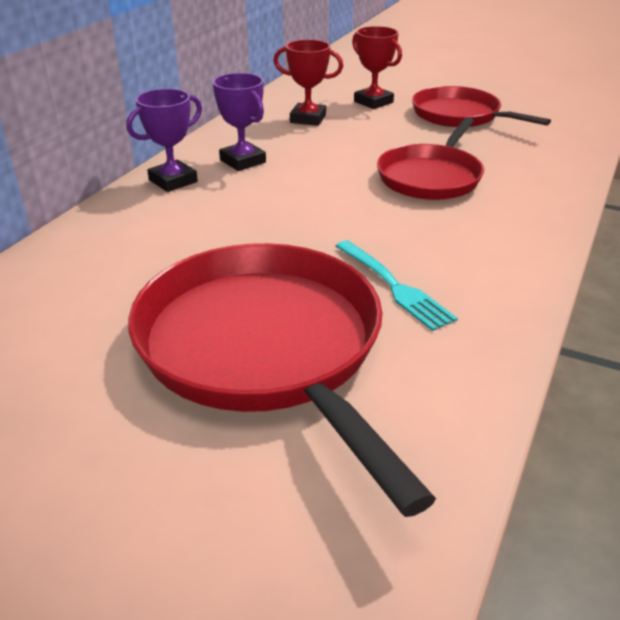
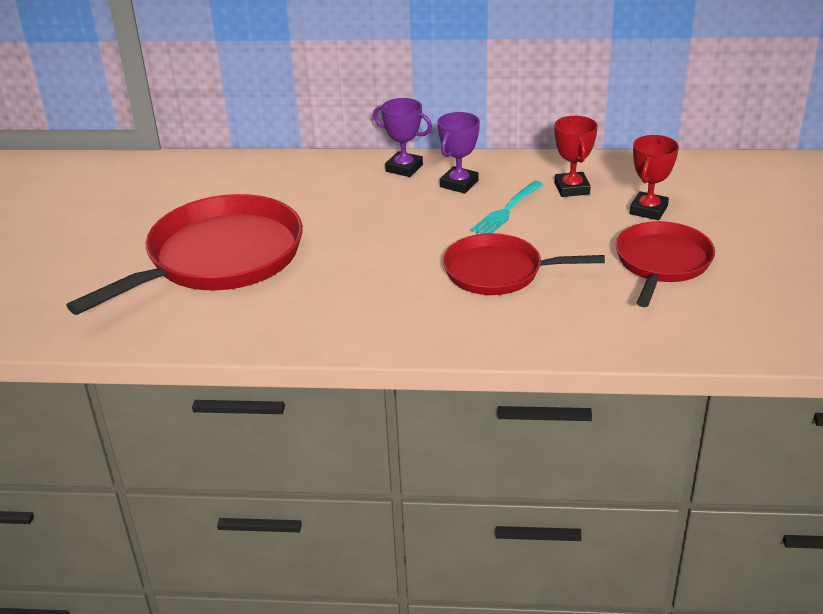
camera: 70 degrees right, 0 degrees up
turquoise fork [336,240,458,331] -> turquoise fork moved to [471,181,544,234]

